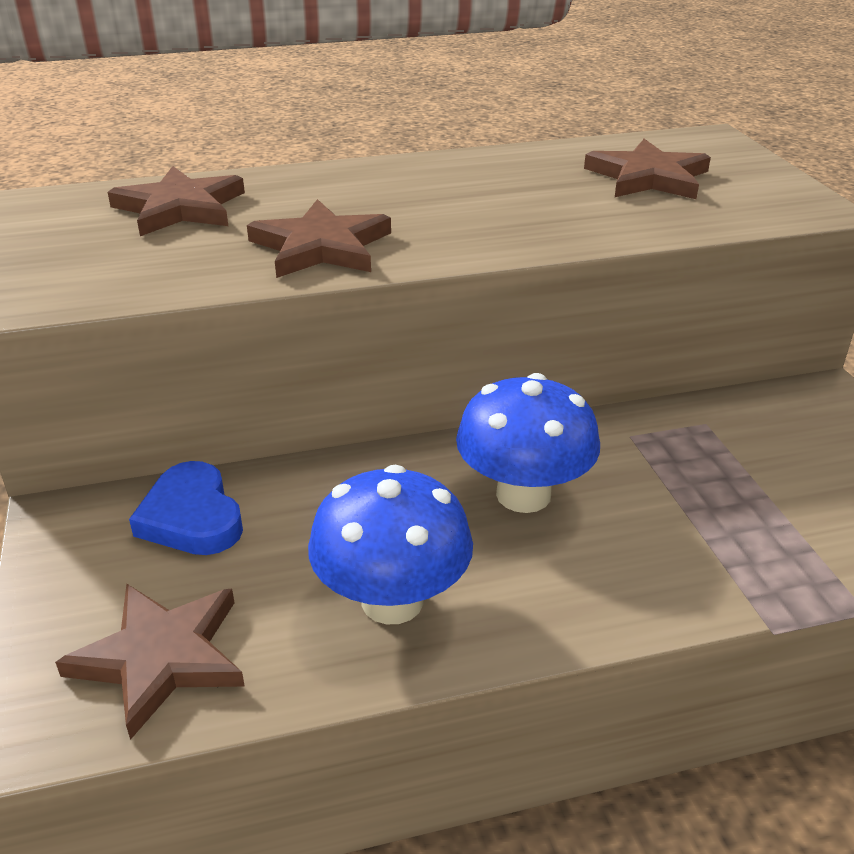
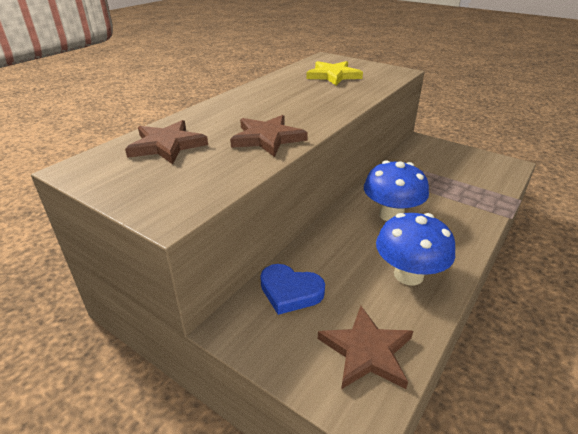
camera: 40 degrees left, 0 degrees up
brown star [584,139,711,199] -> yellow star [306,61,363,86]

